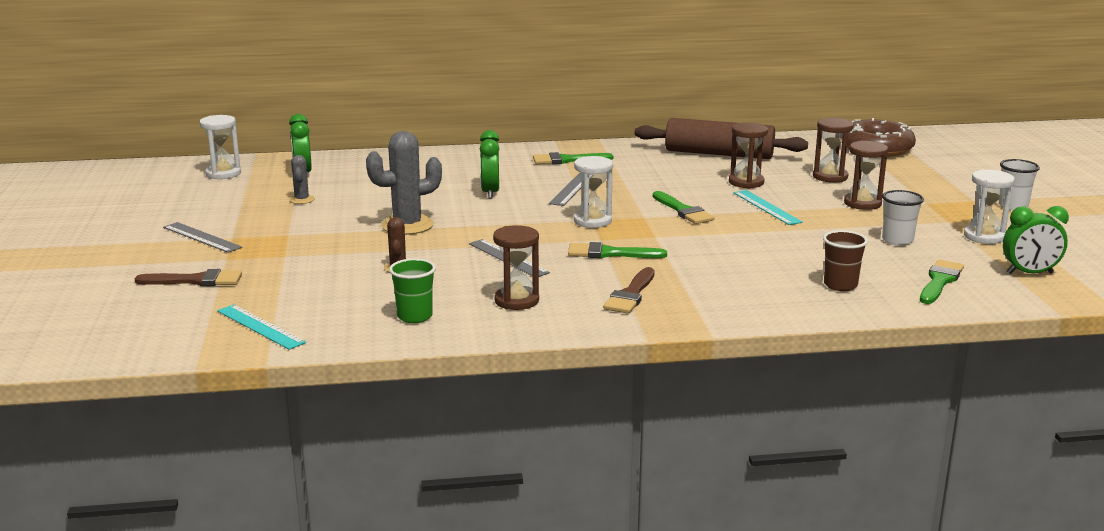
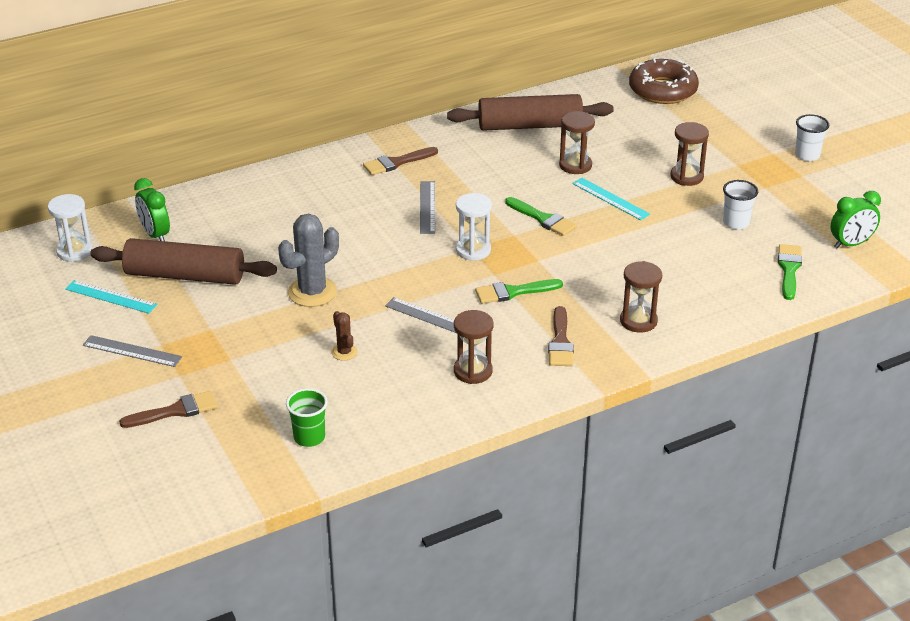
camera: 20 degrees left, 15 degrees up
turquoise ruler [217,304,306,350] -> turquoise ruler moved to [65,280,158,313]
grey cactus [289,155,315,204] -> brown rolling pin [90,238,277,285]
green cup [389,258,436,323] -> green cup moved to [286,388,328,447]
green clock [480,130,499,199] -> none
green brush [533,152,614,164] -> brown brush [363,147,438,175]
brown hourglass [813,118,854,183] -> brown hourglass moved to [620,261,662,333]
brown cup [823,230,868,291] -> none
white hourglass [964,170,1015,244] -> none

